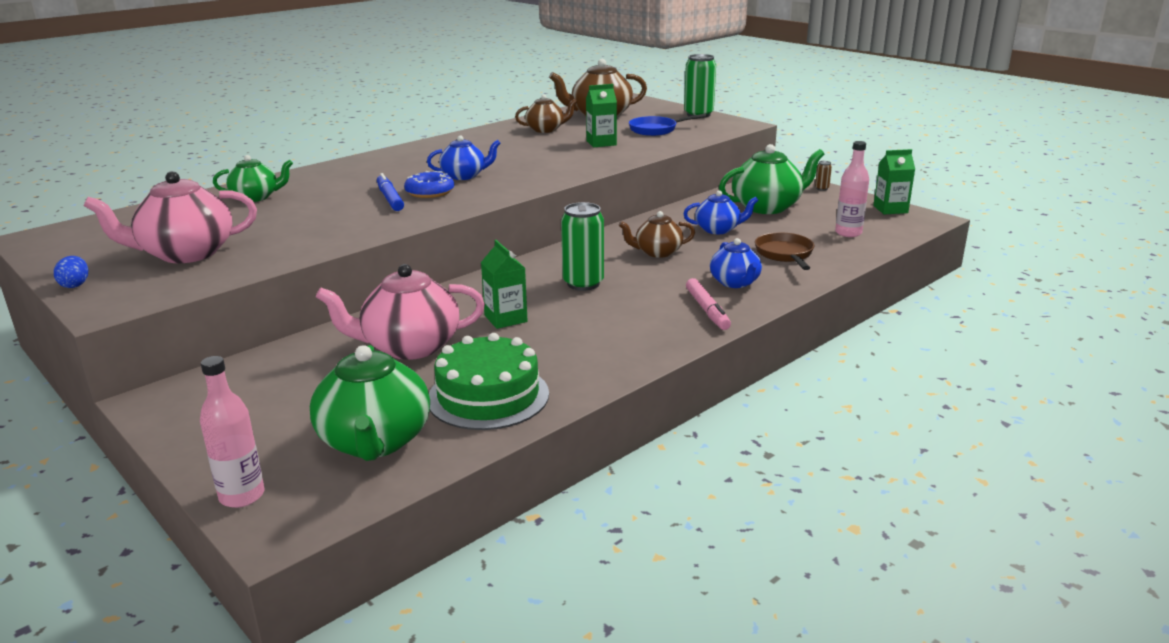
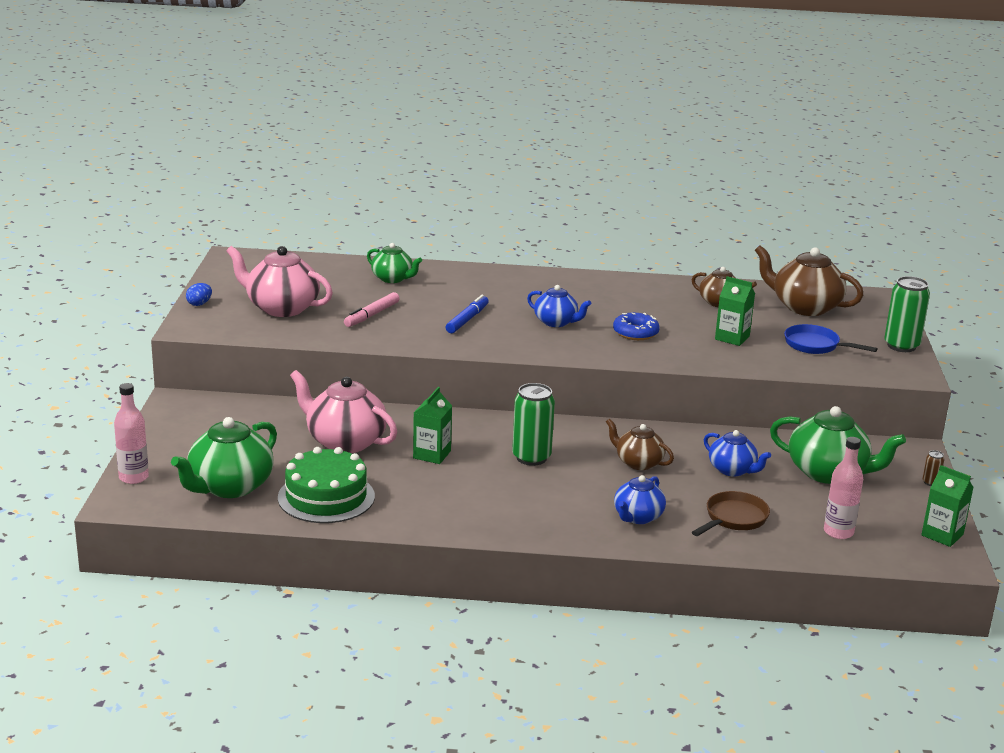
camera: 45 degrees right, 0 degrees up
blue donut [404,171,454,198] -> blue donut moved to [613,313,660,340]
pink marker [686,278,731,330] -> pink marker moved to [344,292,400,327]

